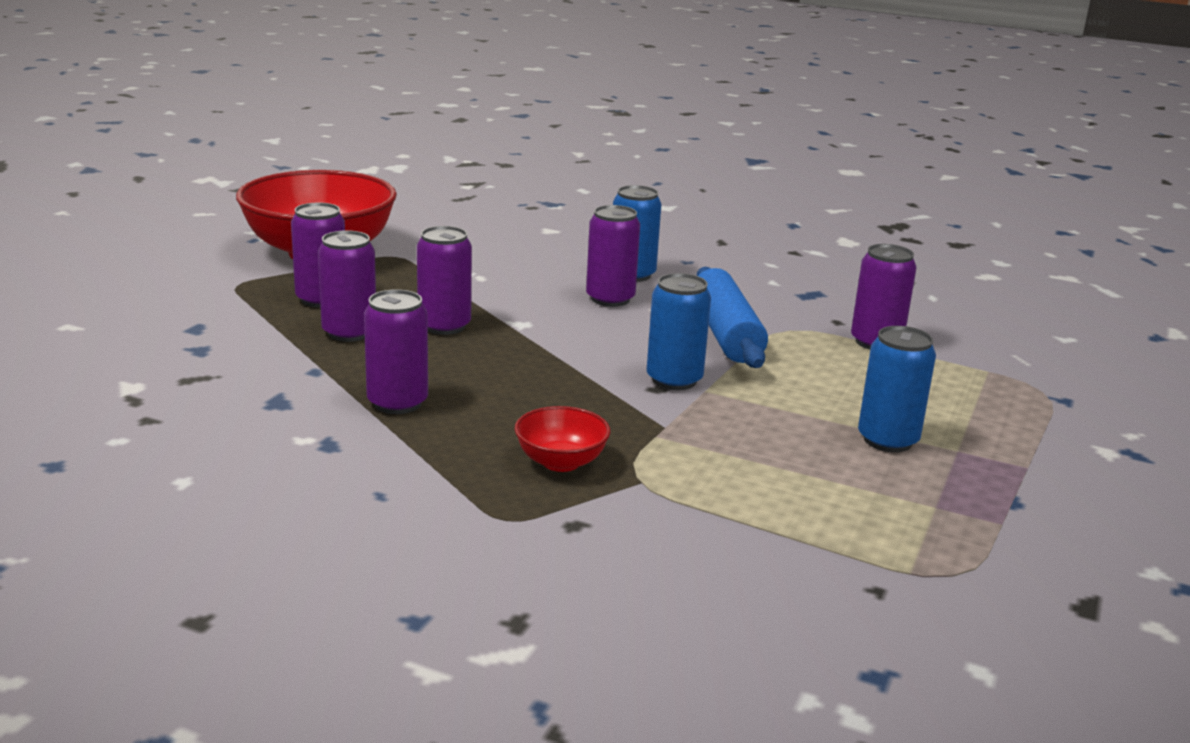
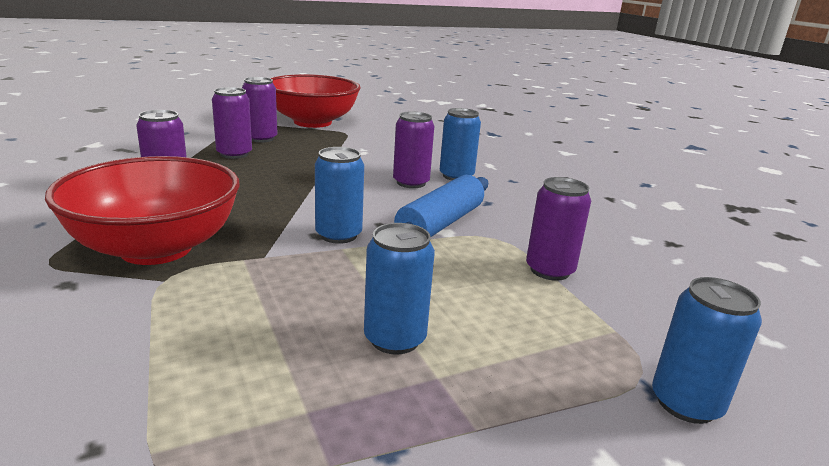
camera: 40 degrees right, 0 degrees up
purple can [417,226,472,335] -> none
red bowl [515,406,610,472] -> red bowl [45,156,240,265], size x2.27
none -> blue can [652,277,762,424]

